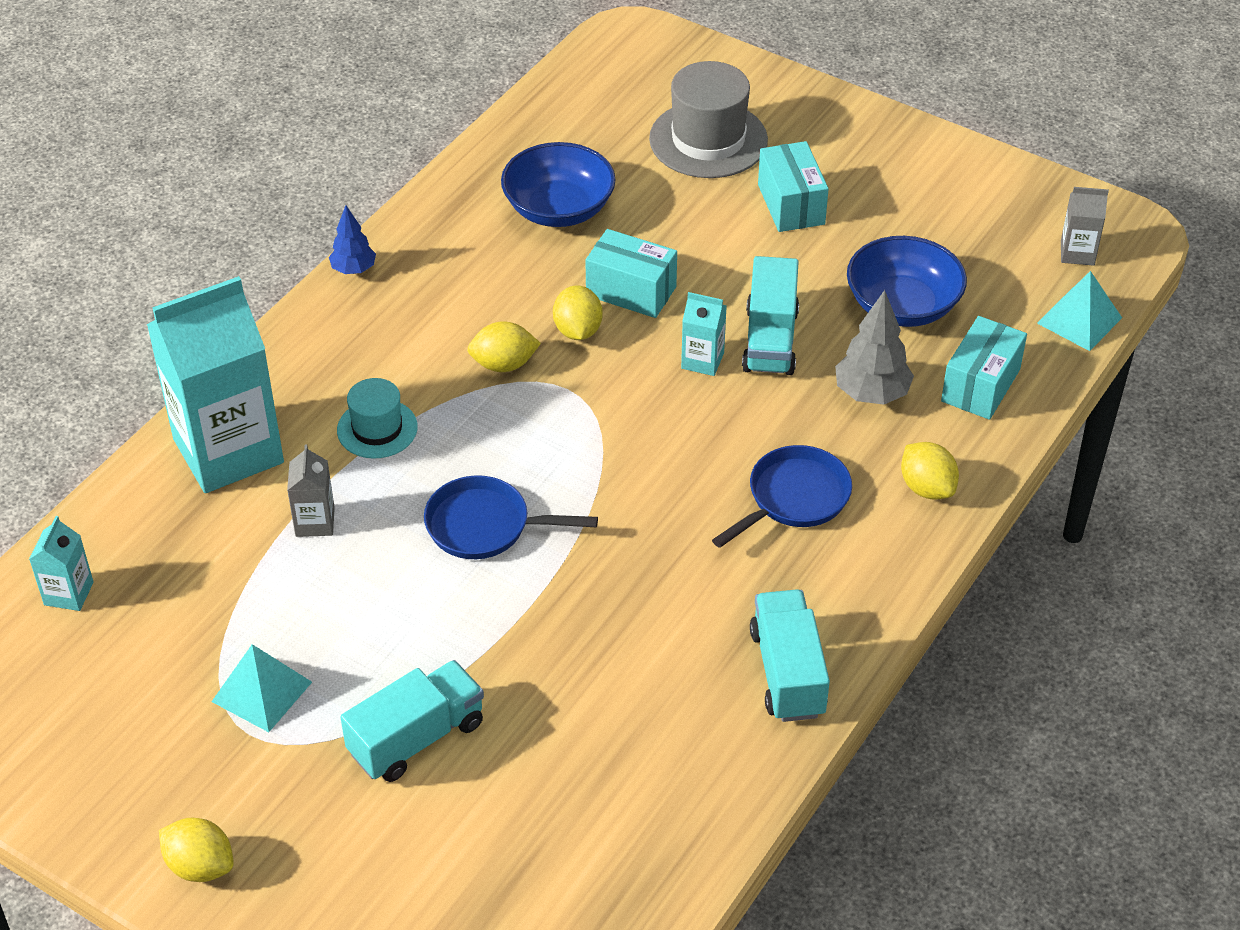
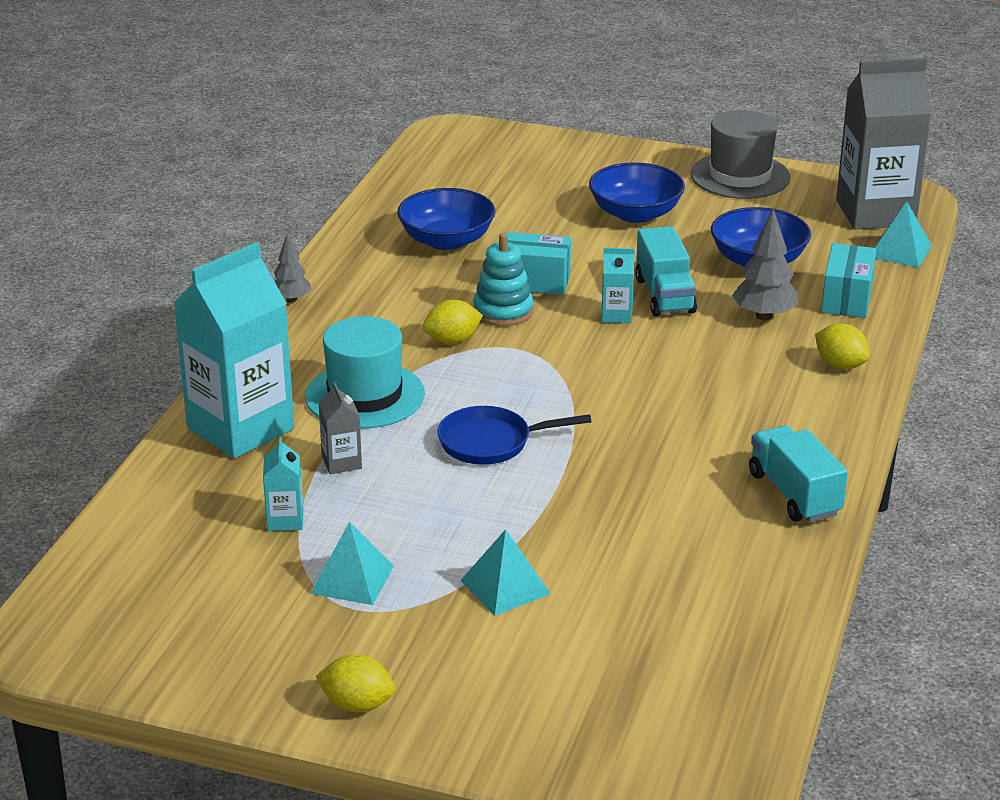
camera: 15 degrees left, 15 degrees down
turquoise carton [29,516,94,611] -> turquoise carton moved to [263,437,303,531]
blue tree [329,206,376,274] -> grey tree [274,233,312,303]
turquoise hat [337,378,418,459] -> turquoise hat [305,316,425,429], size x1.67
turquoise truck [340,660,484,782] -> turquoise pyramid [460,529,551,616]
yellow lemon [553,285,603,340] -> turquoise stacking toy [473,233,534,326]
grey hat [649,61,768,178] -> grey hat moved to [690,110,791,199]
blue pan [712,445,852,548] -> none
turquoise box [758,141,829,232] -> blue bowl [589,163,685,223]
grey carton [1061,187,1109,266] -> grey carton [836,58,932,229], size x2.35

